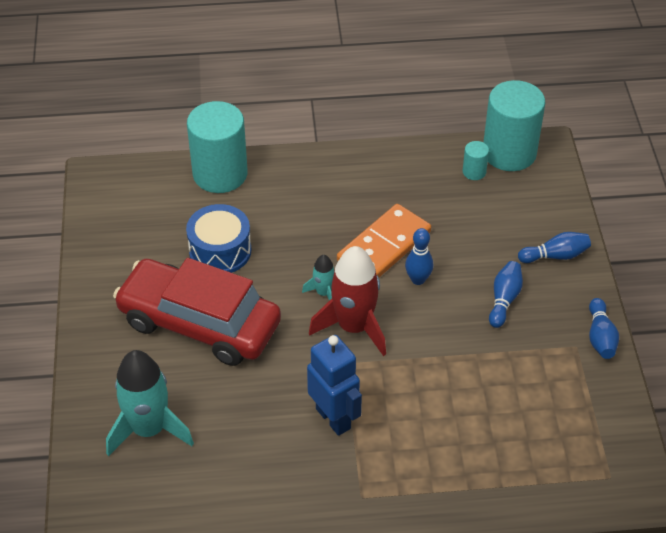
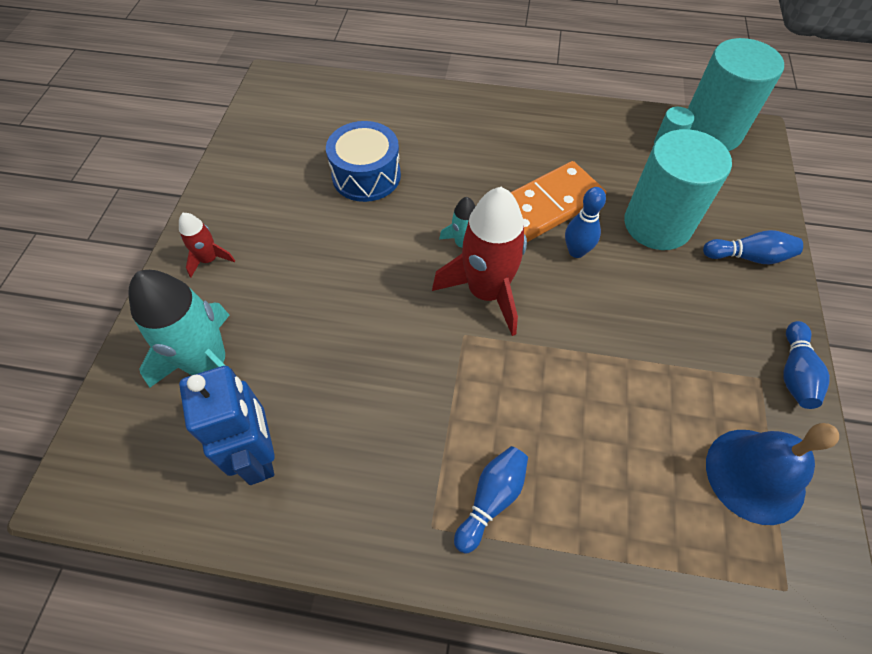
camera: 15 degrees right, 10 degrees up
red car [113,258,281,366] -> none
turquoise cylinder [187,101,248,193] -> turquoise cylinder moved to [624,129,732,250]
blue robot [307,335,362,436] -> blue robot moved to [179,366,275,485]
blue bowling pin [489,261,523,328] -> blue bowling pin moved to [454,446,528,554]
none -> red rocket [179,213,235,277]
none -> blue bell [706,423,839,525]

